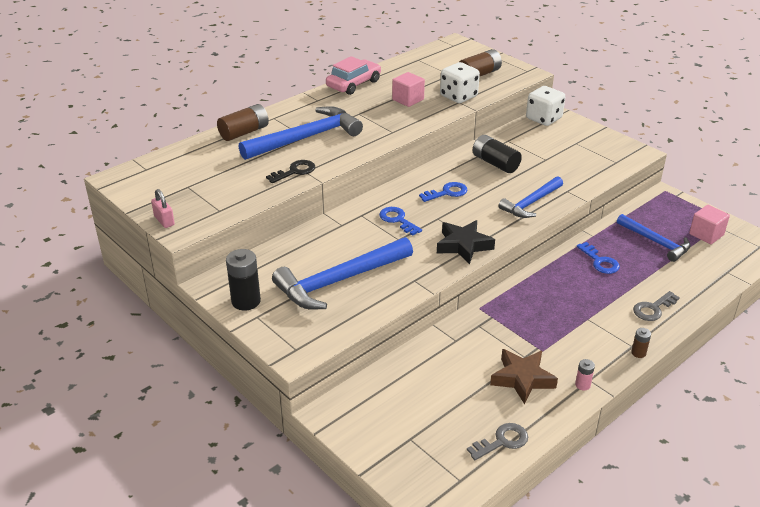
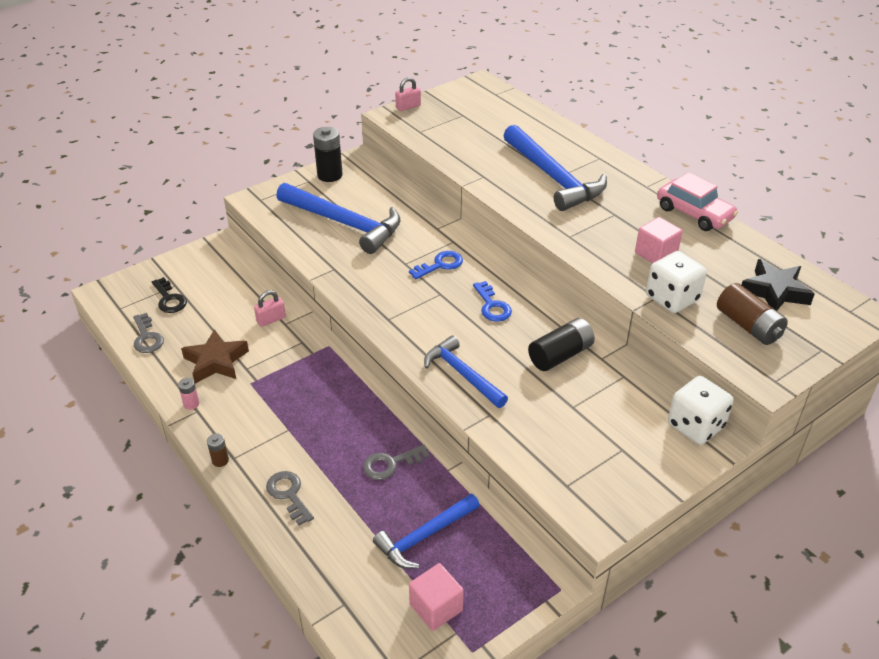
camera: 95 degrees right, 5 degrees up
brown battery [217,104,269,141] -> none
black key [266,160,315,183] -> black key moved to [152,277,187,313]
blue hammer [272,237,413,309] -> blue hammer turned 150 degrees clockwise [276,183,401,254]
black star [437,220,495,265] -> black star moved to [742,259,815,311]
blue key [577,242,620,274] -> grey key [363,444,430,480]
none -> pink padlock [254,290,286,327]

